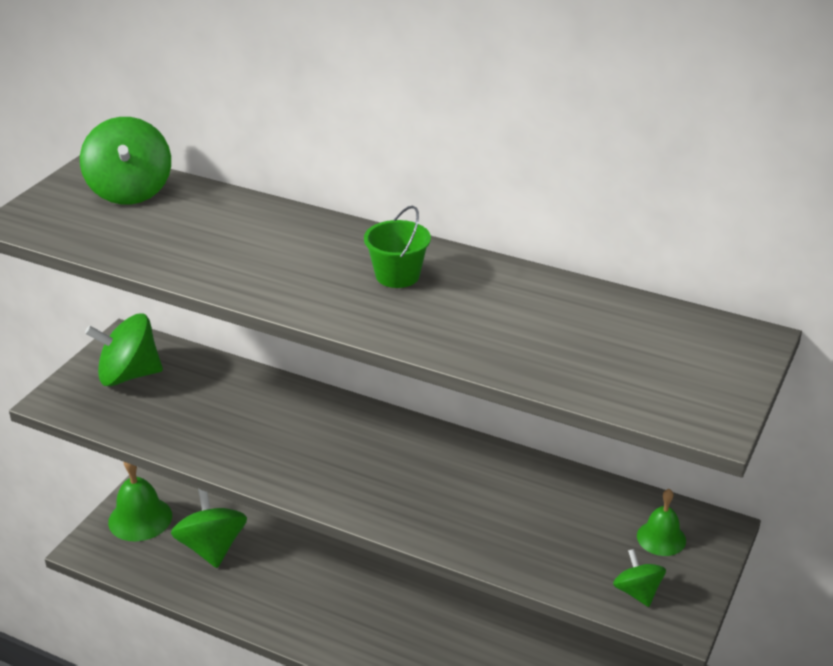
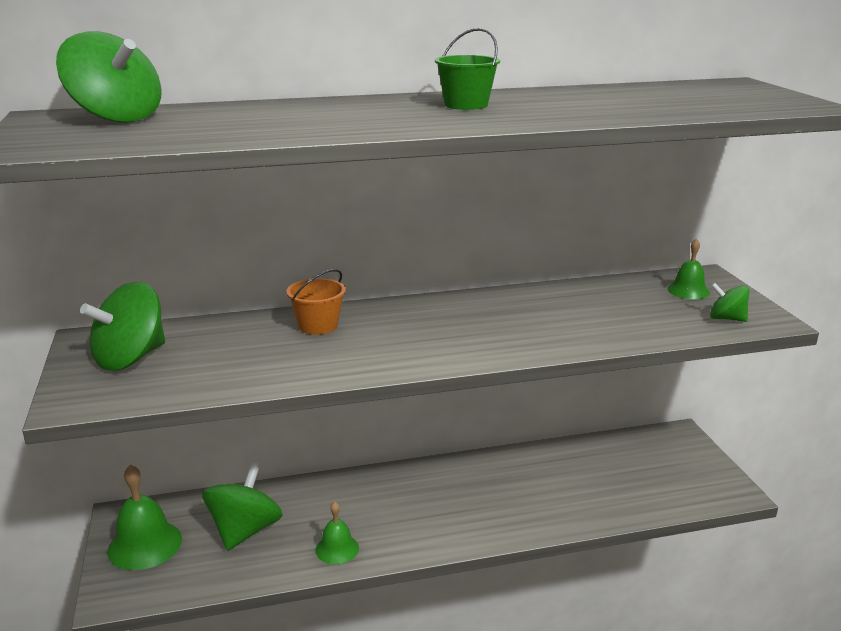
camera: 40 degrees left, 10 degrees down
green spinning top [171,489,247,568] -> green spinning top turned 75 degrees clockwise [202,462,283,551]
none -> orange bucket [286,269,346,335]
none -> green bell [316,501,359,564]

